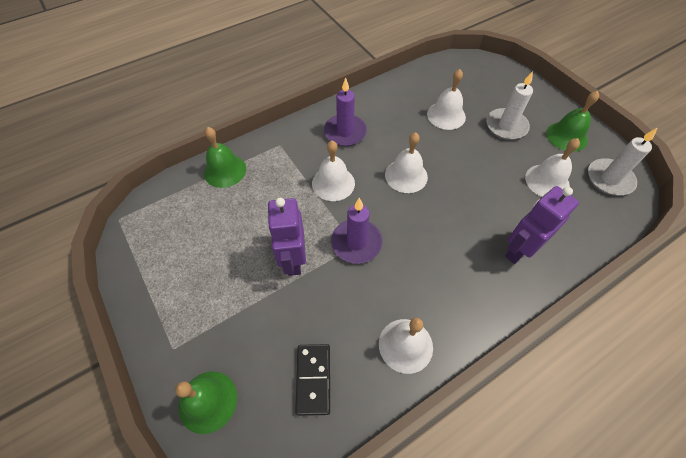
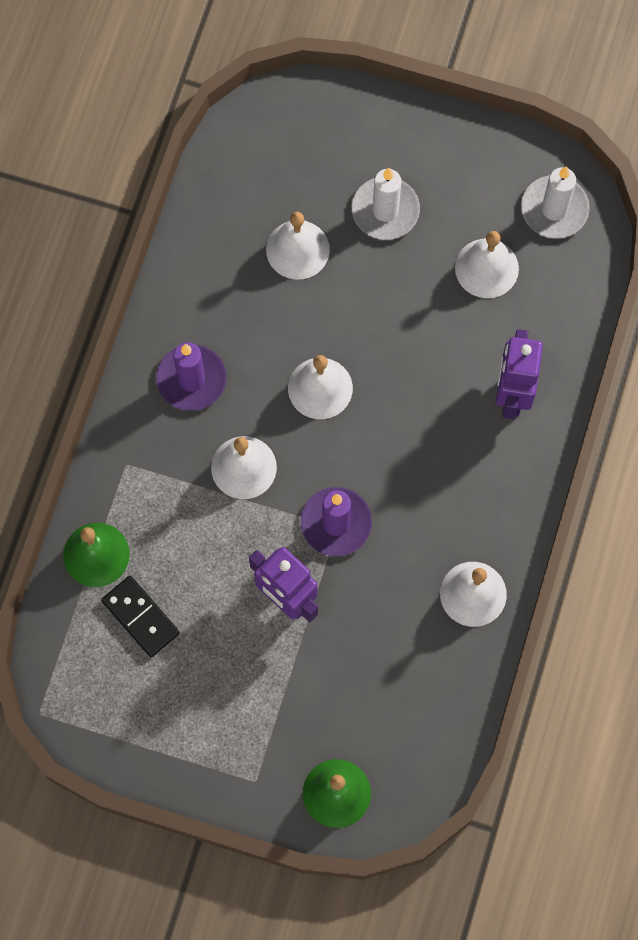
camera: 40 degrees left, 15 degrees up
black domino [295,344,330,416] -> black domino moved to [101,576,180,657]
green bell [546,91,599,152] -> none

